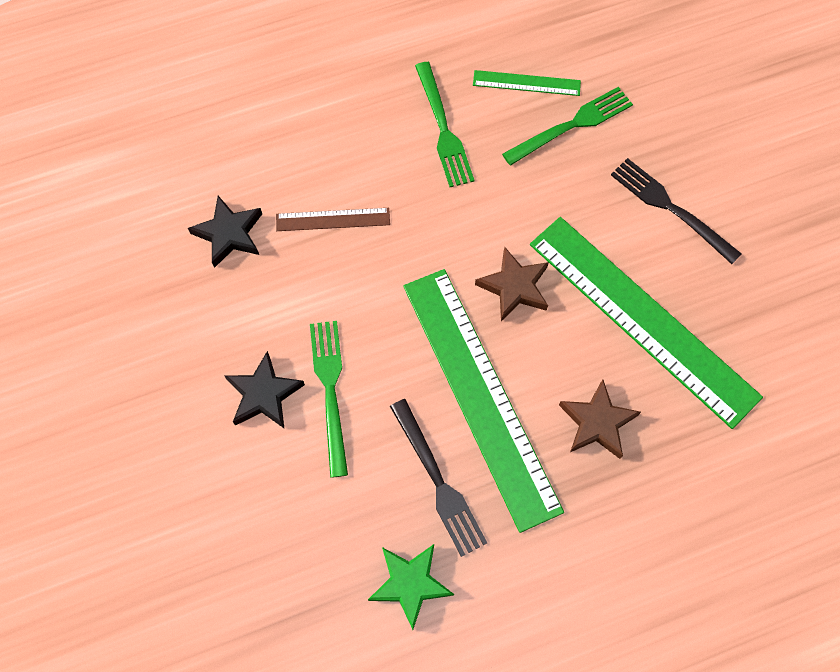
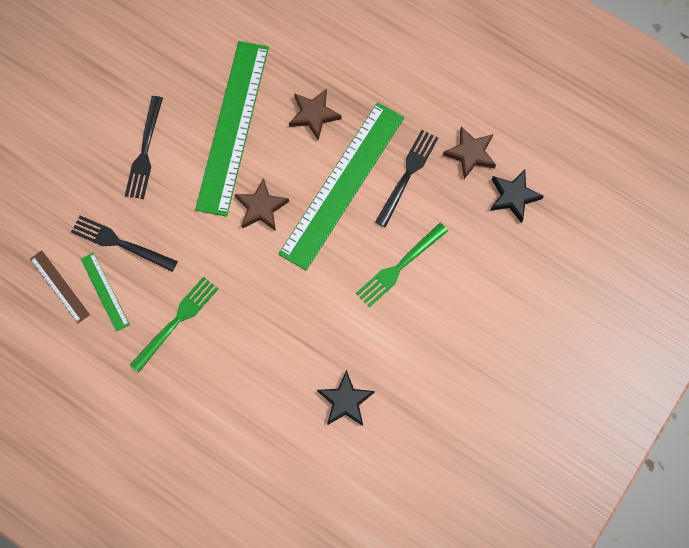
camera: 125 degrees left, 5 degrees up
black star [225,351,305,428] -> black star moved to [490,170,544,223]
brown ruler [276,208,390,231] -> brown ruler moved to [30,250,90,323]
green star [368,544,454,630] -> brown star [443,126,496,179]
green fork [502,87,633,166] -> black fork [71,216,178,272]

